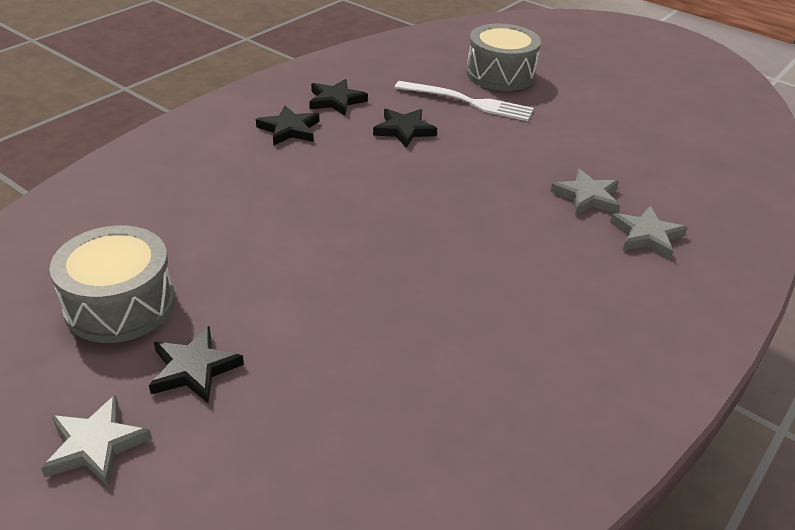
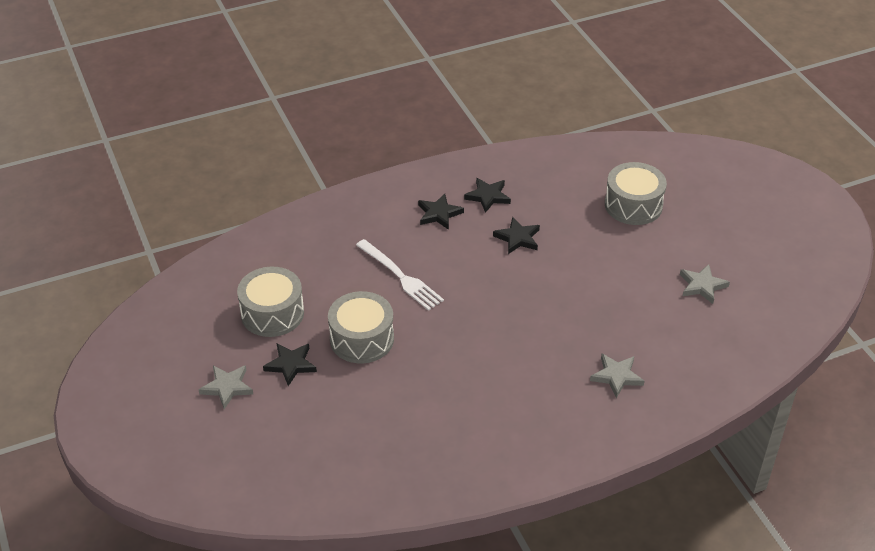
camera: 30 degrees right, 5 degrees up
white fork [395,81,534,121] -> white fork moved to [356,239,444,311]
grey star [550,168,620,215] -> grey star moved to [680,264,730,304]
none -> grey drum [328,291,394,363]

